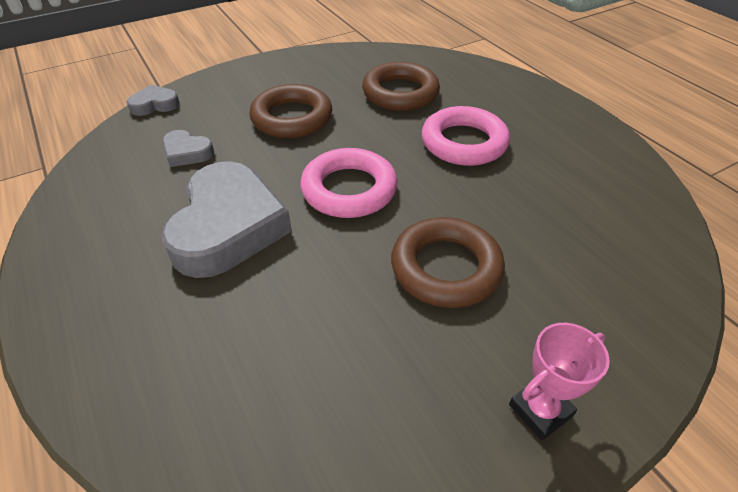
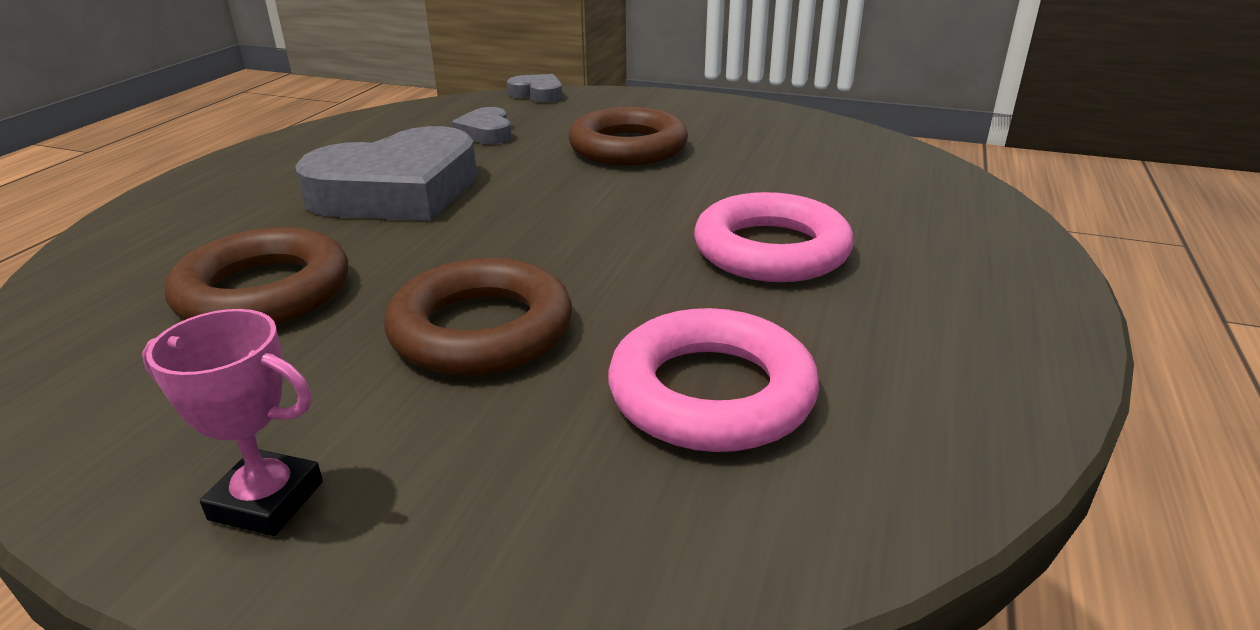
camera: 50 degrees right, 15 degrees down
pink ring [300,148,397,218] -> pink ring moved to [608,308,819,452]
brown ring [362,62,440,111] -> brown ring moved to [165,227,348,325]

